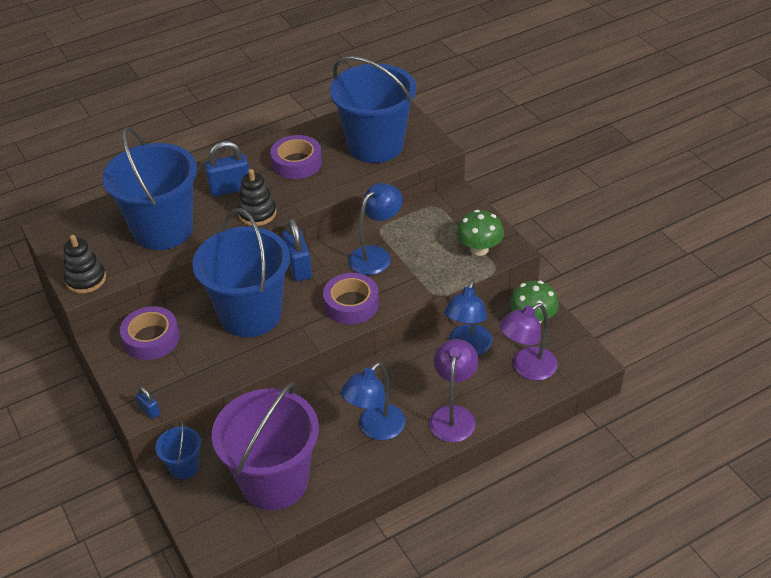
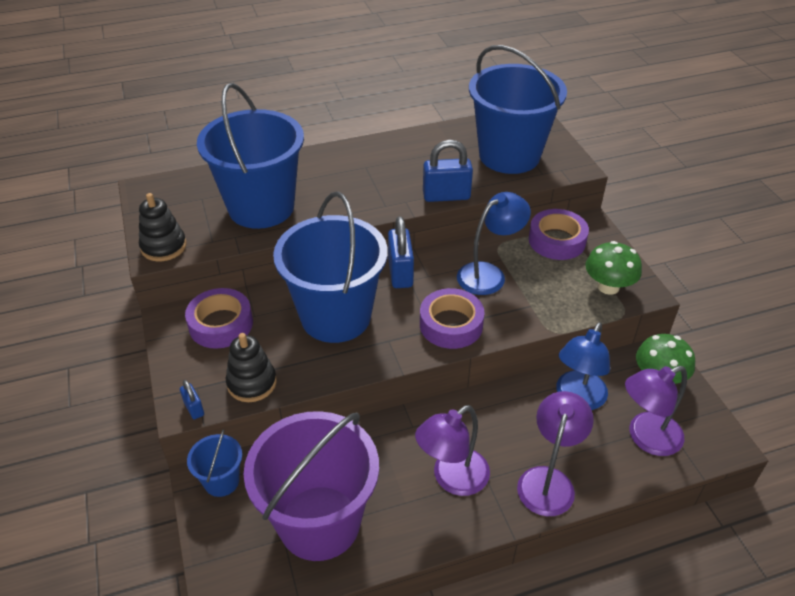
camera: 10 degrees right, 0 degrees up
blue padlock [205,141,249,197] -> blue padlock moved to [423,140,473,202]
black stacking toy [237,169,276,226] -> black stacking toy moved to [226,333,277,402]
purple tape [270,135,322,179] -> purple tape moved to [529,209,589,260]
blue lamp [341,362,405,440] -> purple lamp [415,405,490,496]

